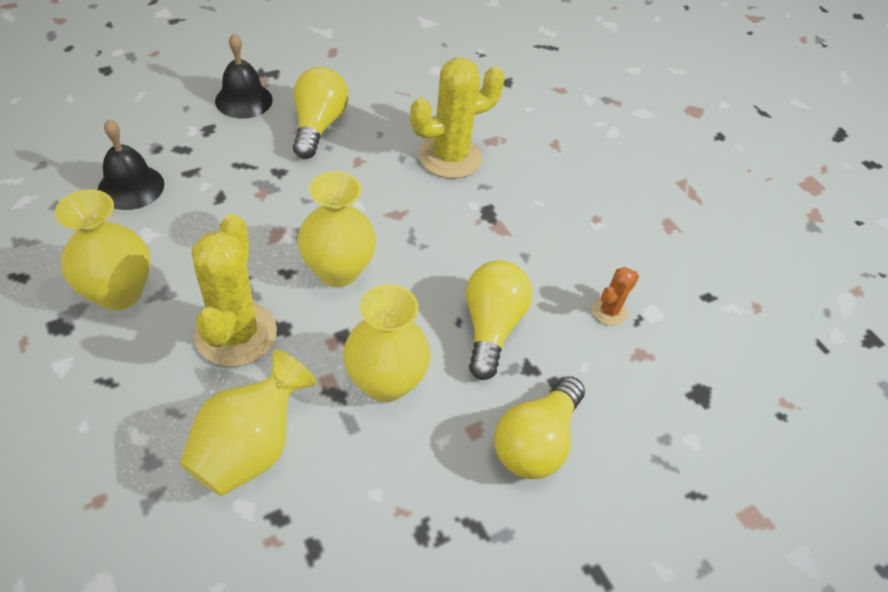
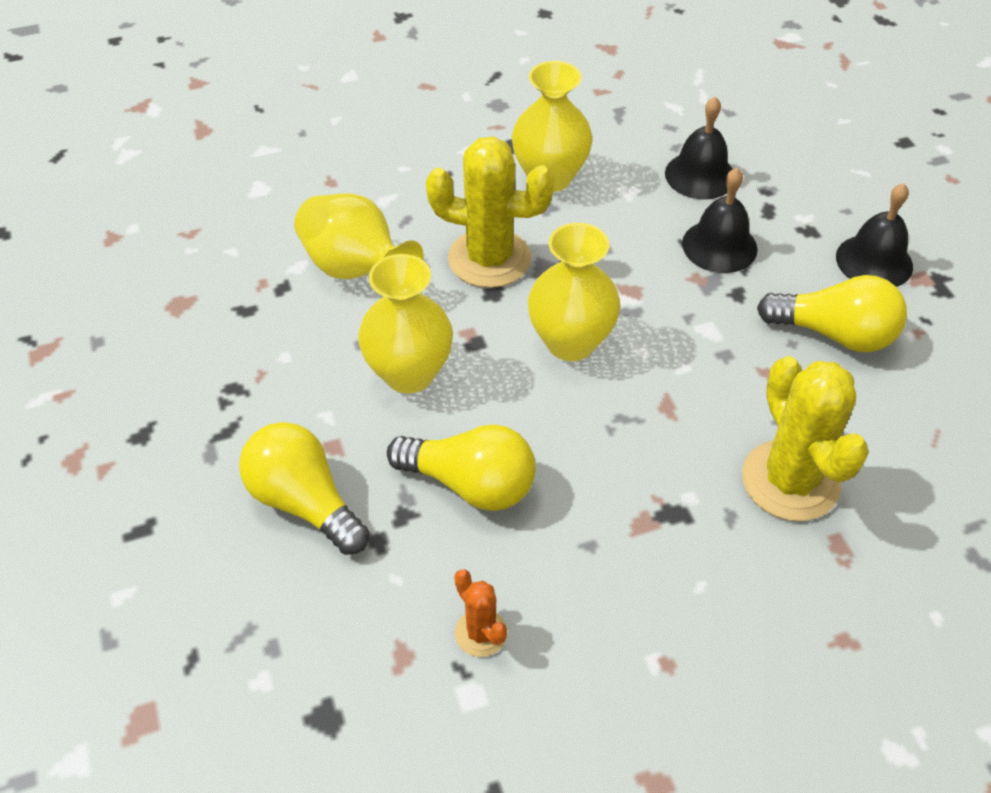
camera: 105 degrees right, 0 degrees up
none -> black bell [682,168,758,273]

